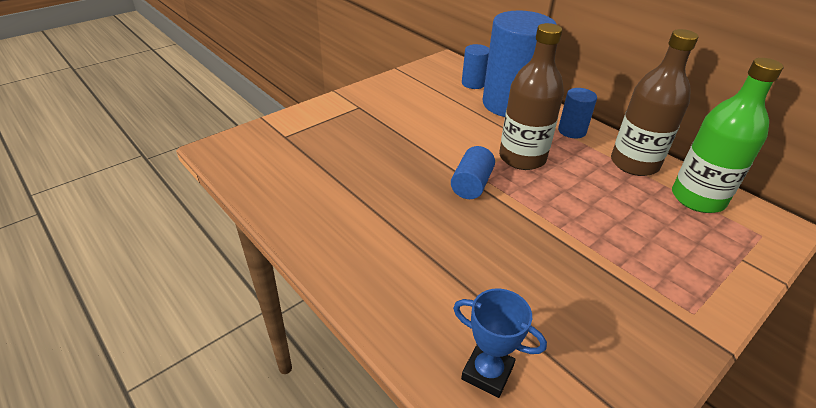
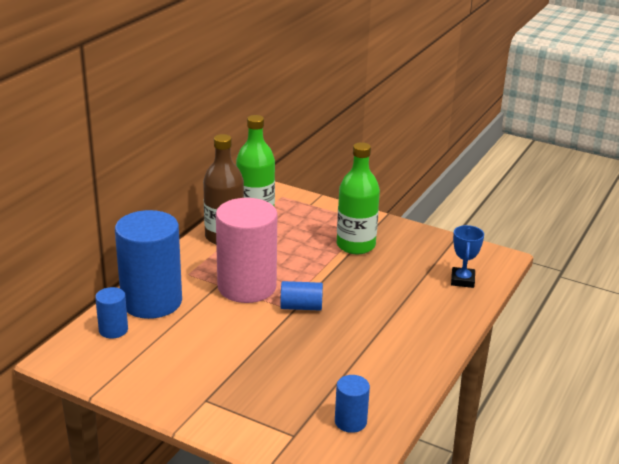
camera: 110 degrees left, 10 degrees down
brown bottle [499,23,564,170] -> pink cylinder [216,198,277,303]
blue cylinder [558,88,597,138] -> blue cylinder moved to [335,375,370,433]
none -> green bottle [337,142,380,254]

